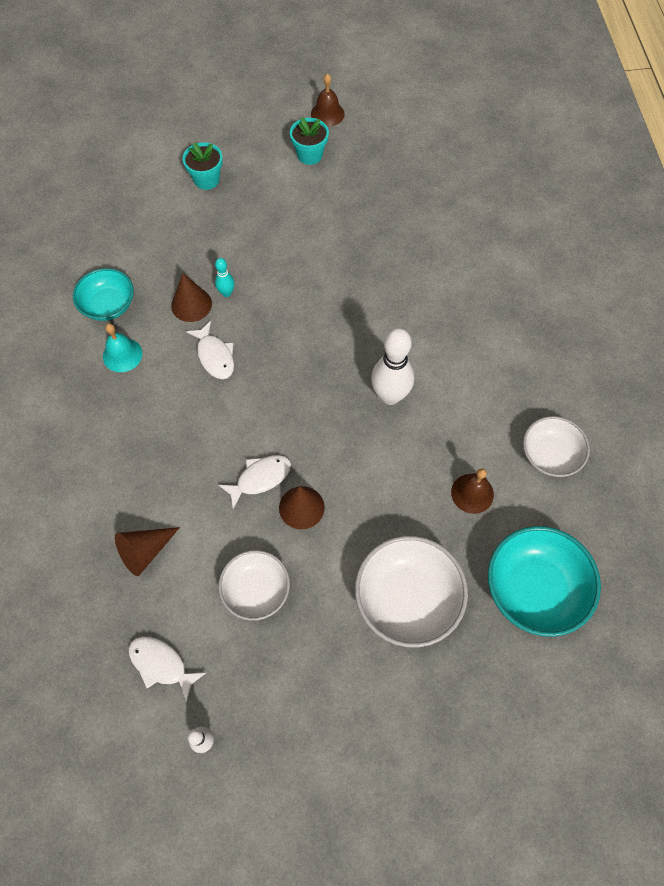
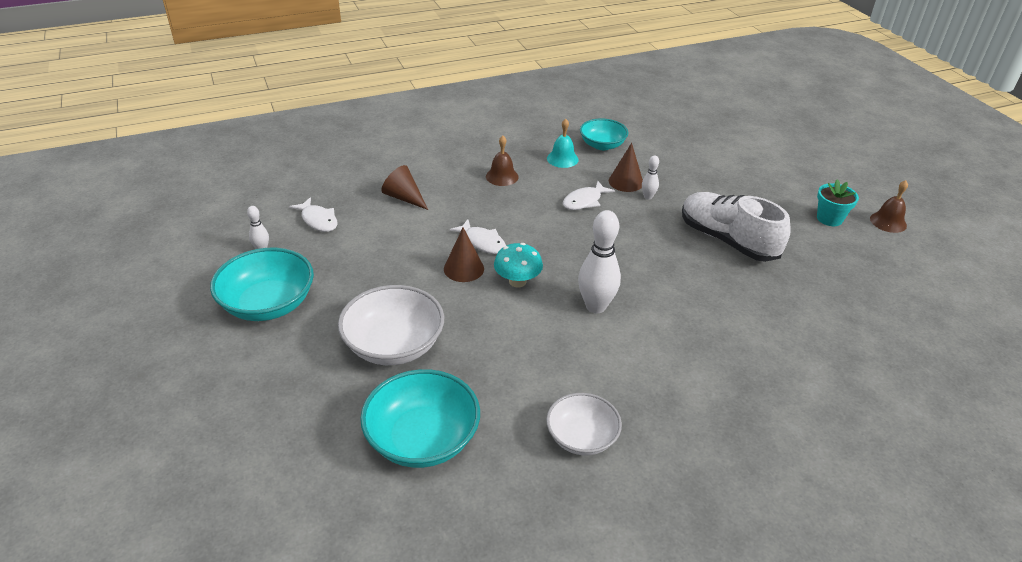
camera: 75 degrees right, 25 degrees down
white fish [128,637,206,702] -> white fish turned 120 degrees clockwise [289,197,338,232]
turquoise flower pot [183,142,223,190] -> none
turquoise bowling pin [215,258,235,297] -> white bowling pin [642,155,659,200]
white bowl [218,550,290,621] -> none
brown bell [451,468,494,514] -> brown bell moved to [486,136,519,186]
none -> turquoise bowl [210,248,314,321]
none -> turquoise mushroom [494,243,543,288]
none -> white shoe [682,192,791,262]

